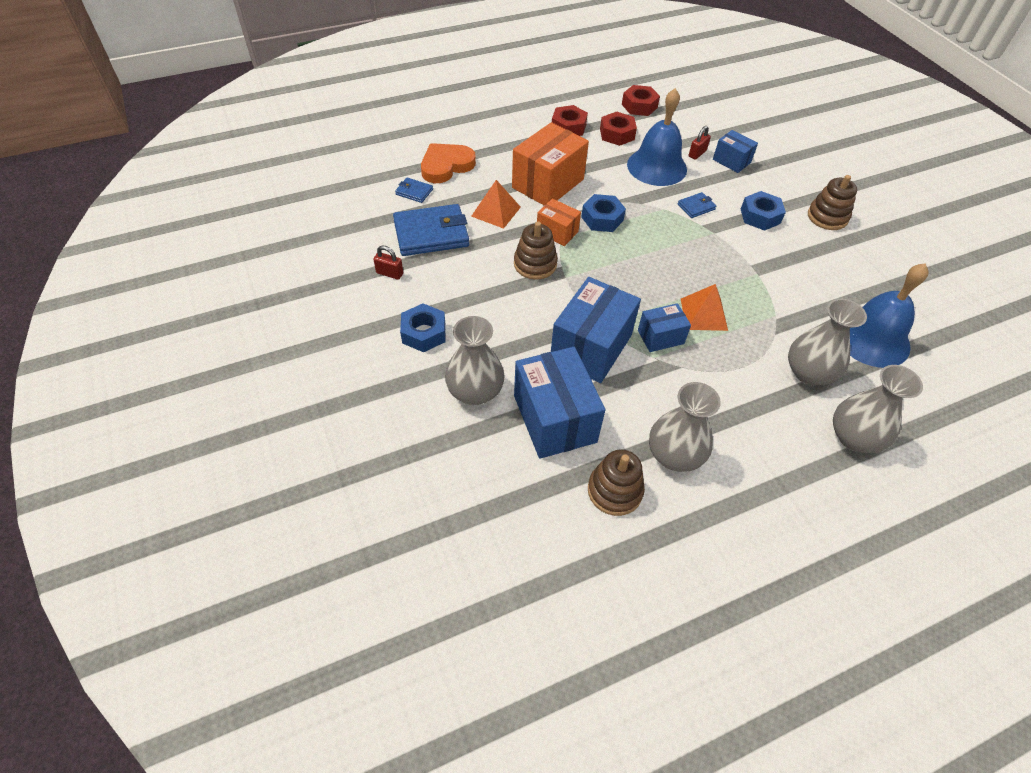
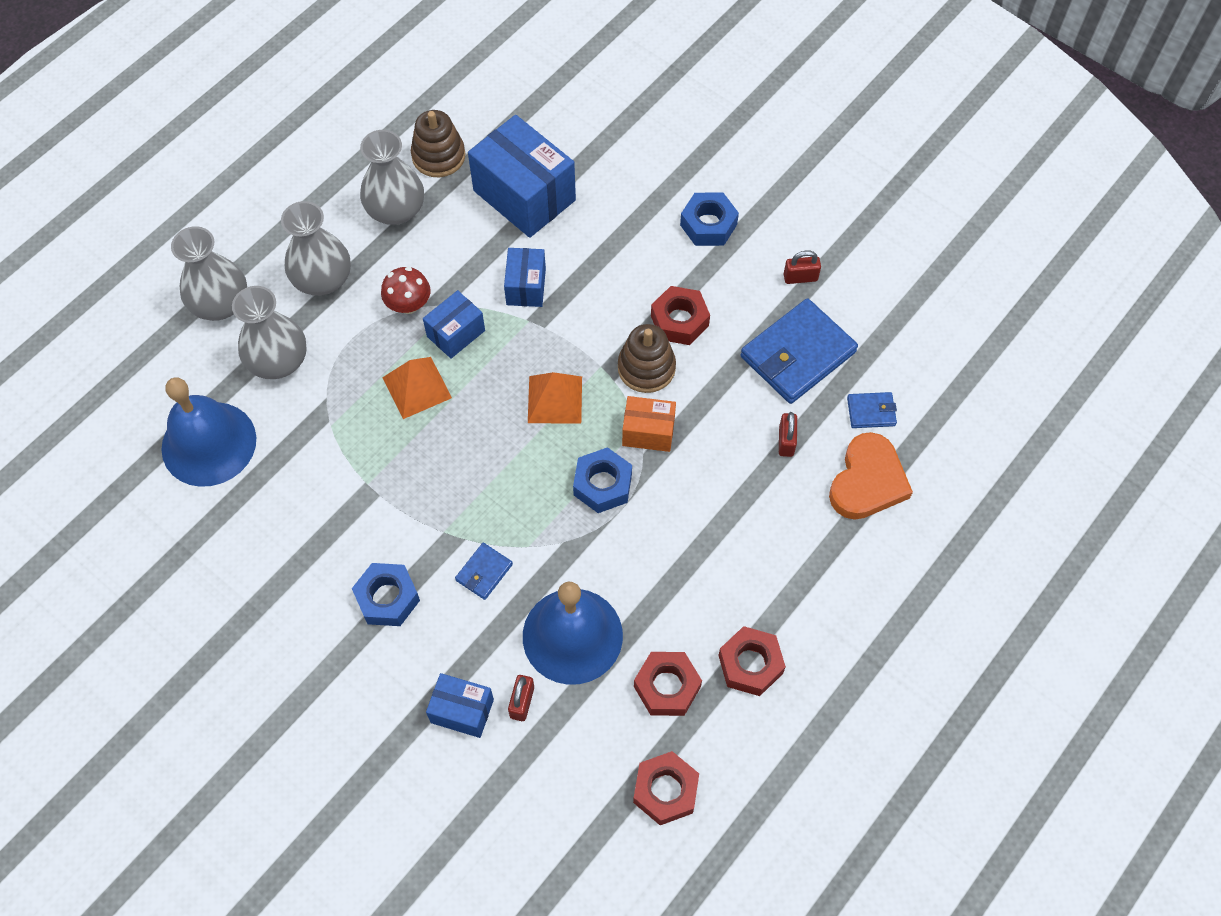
camera: 155 degrees right, 10 degrees up
grey vase [445,316,505,405] -> grey vase moved to [281,201,351,296]
orange pyramid [471,180,521,229] -> orange pyramid moved to [528,372,582,424]
orange box [512,122,589,205] -> none
blue box [551,277,641,383] -> blue box [504,248,546,307], size x0.54
brown stacking toy [808,175,857,230] -> none
none -> red mushroom [381,267,430,314]
none -> red nut [651,286,710,345]
none -> red padlock [779,412,797,457]

